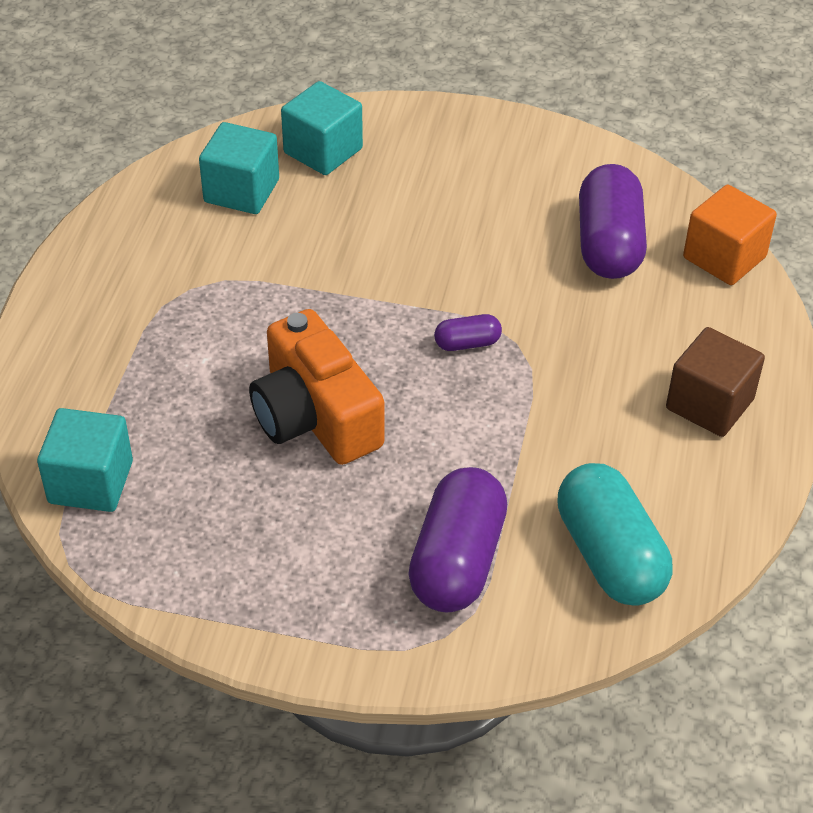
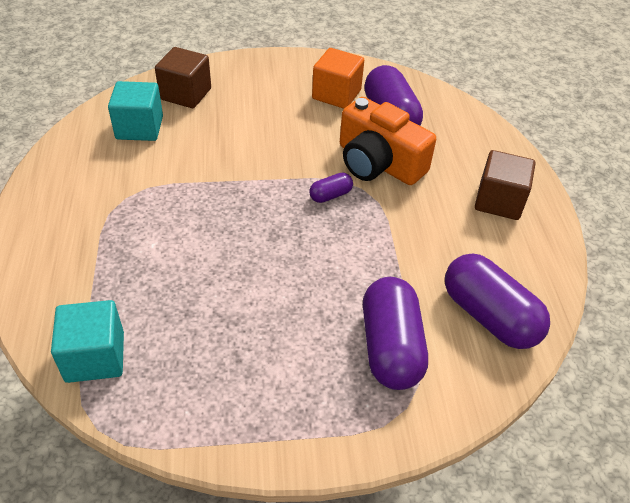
camera: 20 degrees left, 0 degrees up
orange camera [249,309,384,465] -> orange camera moved to [340,97,436,185]
turquoise cube [281,81,363,175] -> brown cube [155,47,211,108]
turquoise capsule [557,463,672,606] -> purple capsule [445,253,550,349]
orange cube [683,184,777,285] -> orange cube moved to [312,48,364,109]

